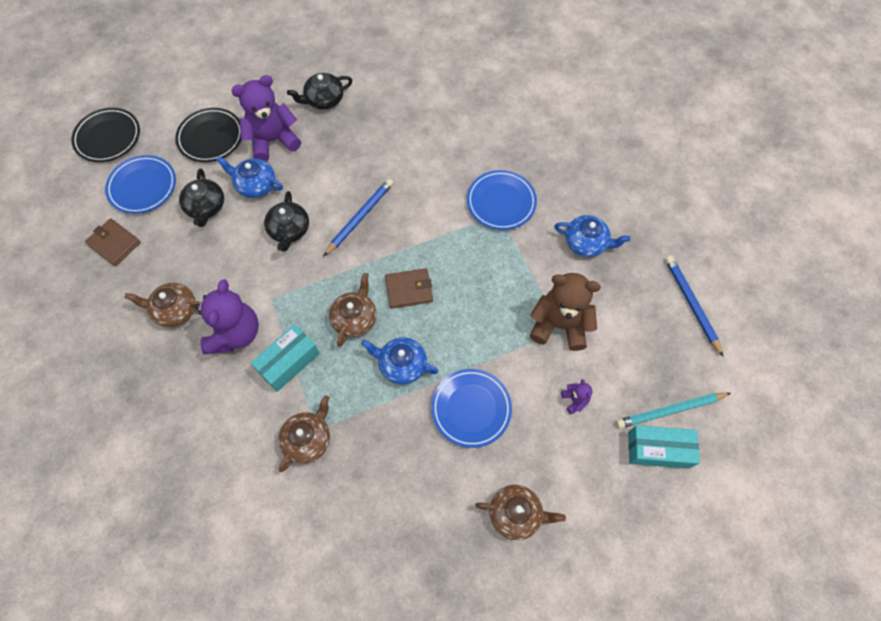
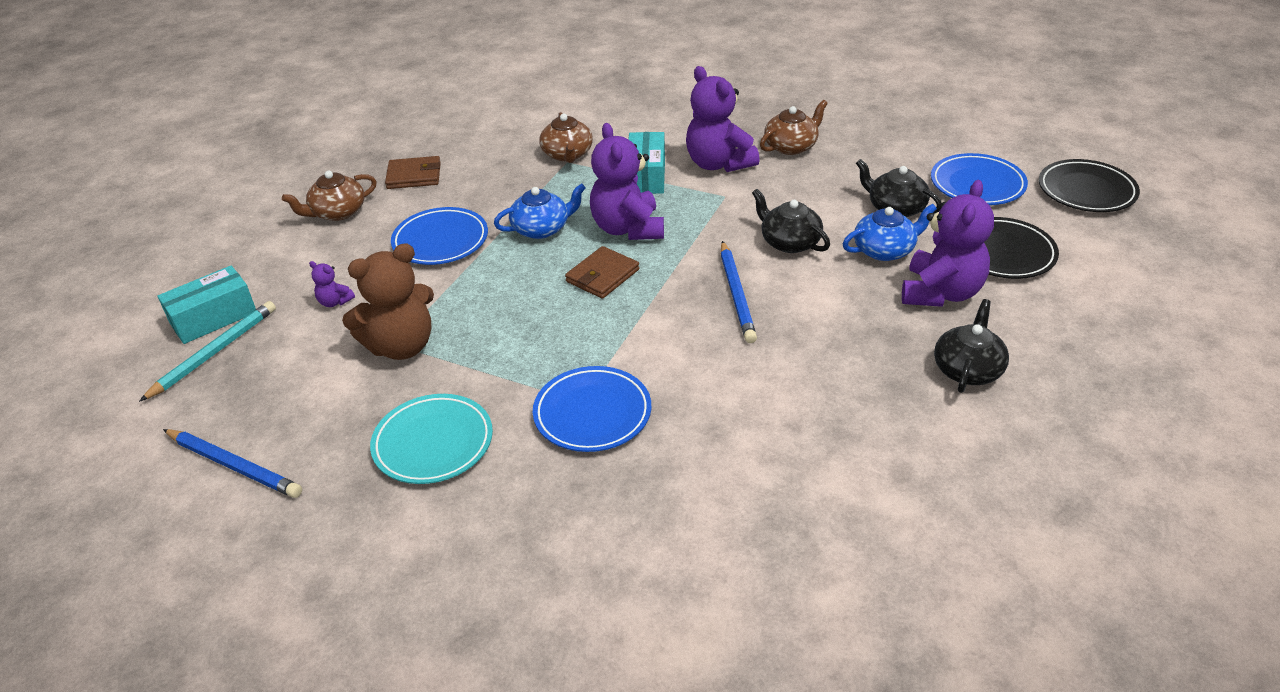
camera: 140 degrees right, 25 degrees down
brown wallet [85,218,141,266] -> brown wallet moved to [385,156,441,189]
brown teapot [329,273,376,347] -> purple teddy bear [590,123,664,240]
blue teapot [554,215,630,257] -> turquoise plate [370,394,493,484]

